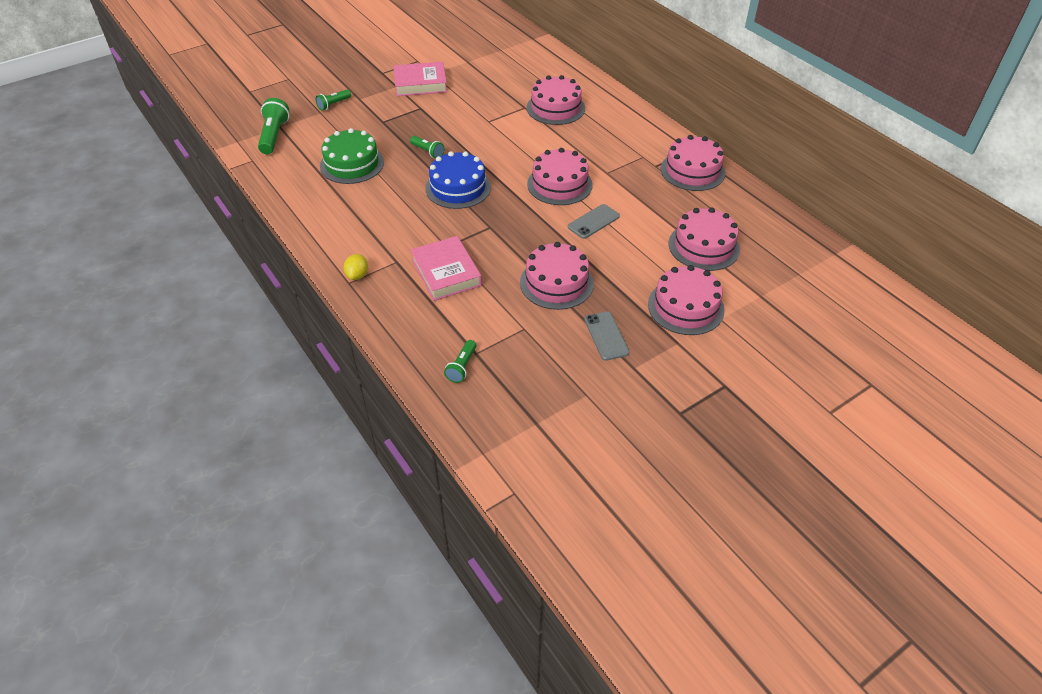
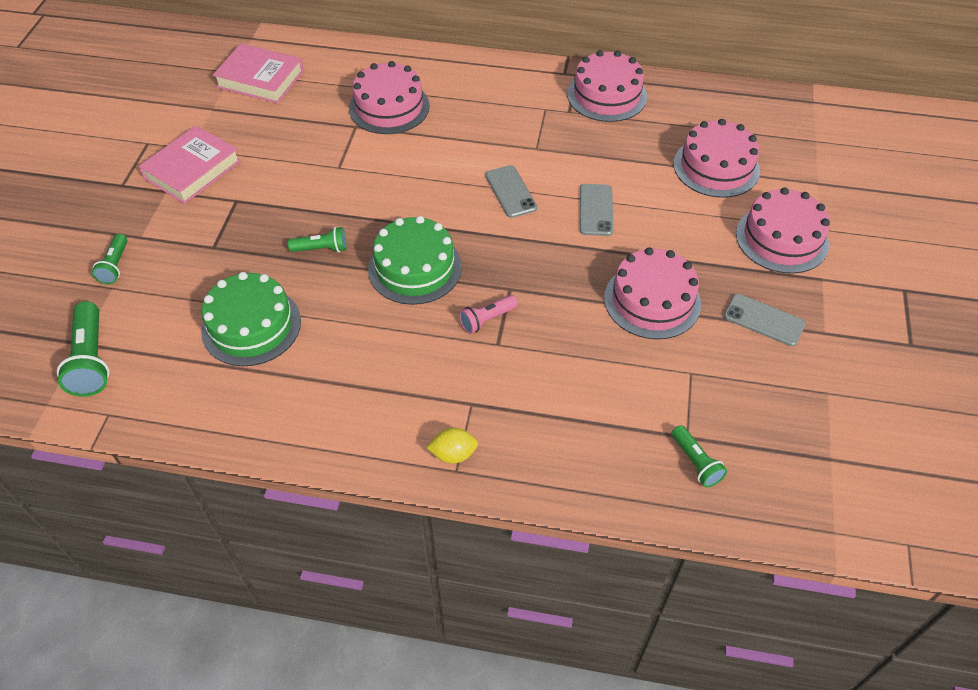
camera: 45 degrees left, 5 degrees up
green flashlight [258,98,290,154] -> green flashlight turned 150 degrees counterclockwise [57,301,110,397]
yellow lemon [344,254,368,280] -> yellow lemon turned 60 degrees counterclockwise [427,428,478,464]
pink book [410,236,482,301] -> pink book moved to [213,43,304,104]
blue cake [425,151,491,209] -> green cake [368,216,462,305]
pink cake [527,148,593,205] -> grey phone [485,165,537,218]
none -> pink flashlight [459,295,518,334]

